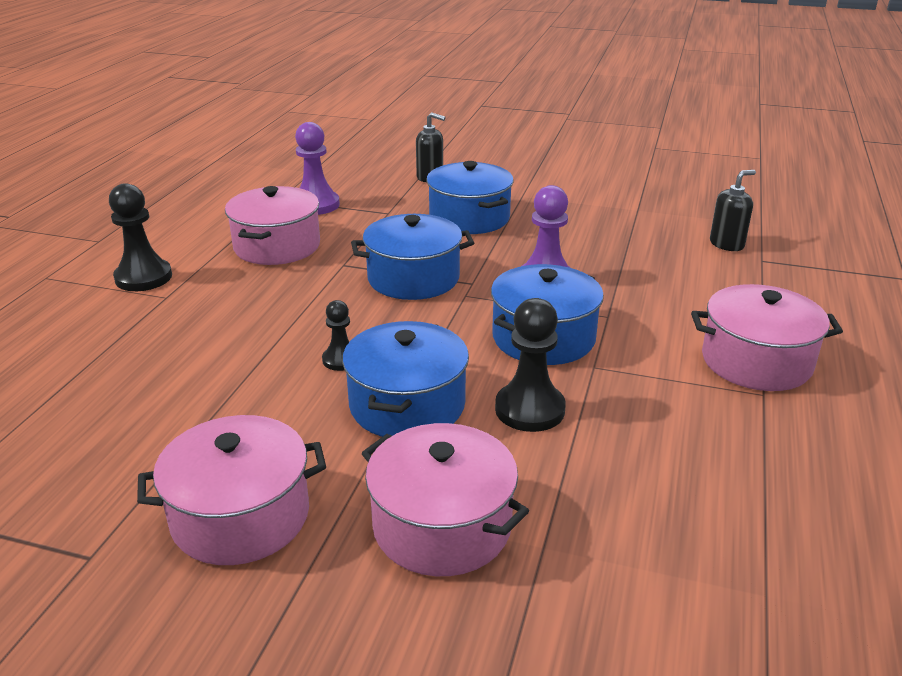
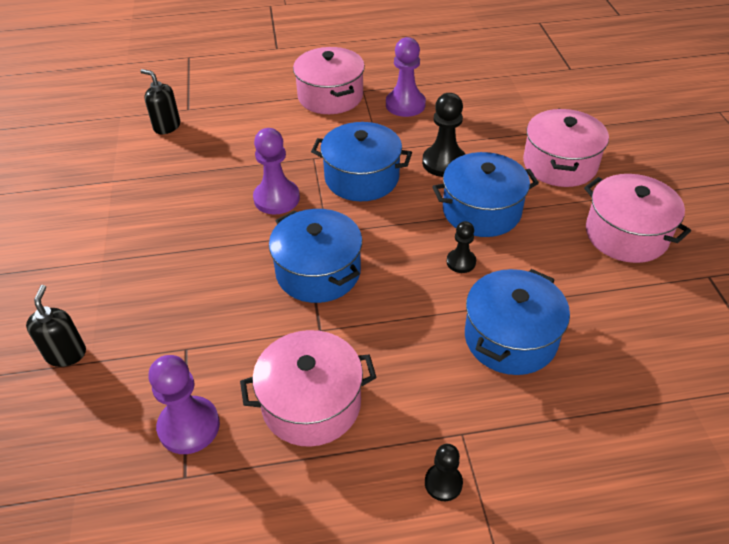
camera: 115 degrees left, 15 degrees up
black pawn [109,183,172,291] -> black pawn [425,444,463,501], size x0.58
blue pot [427,161,514,234] -> blue pot moved to [465,269,570,375]
none -> purple pawn [386,37,426,117]

